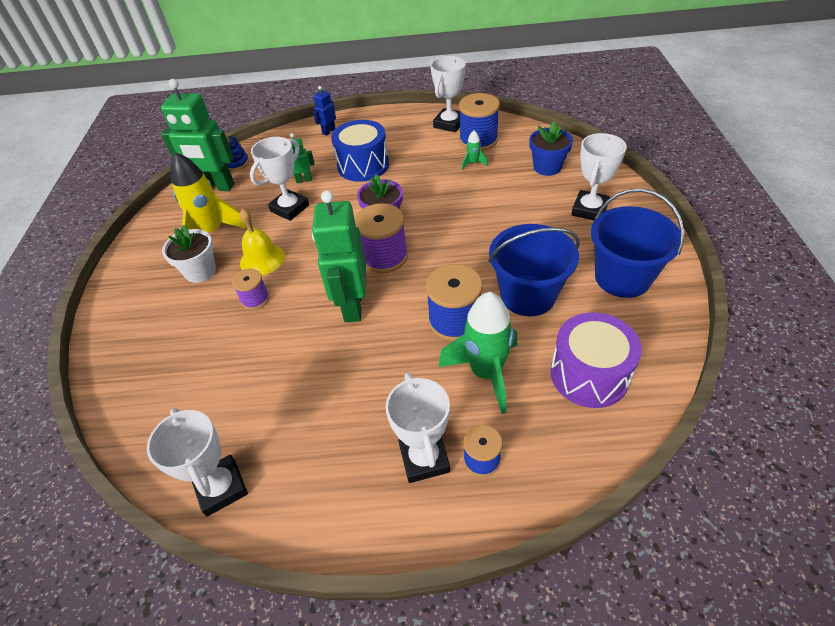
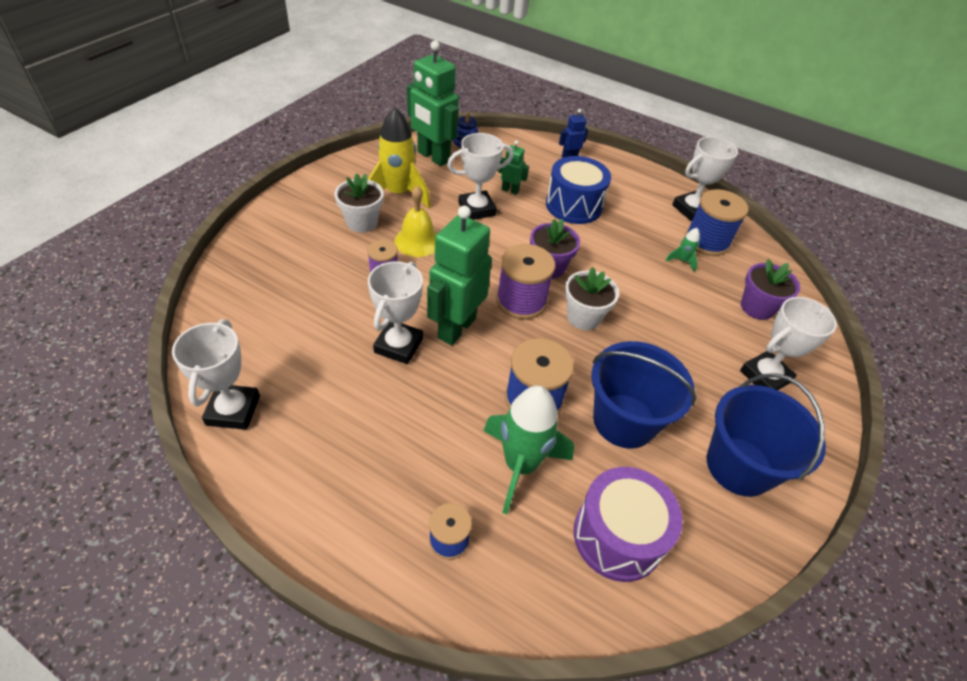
camera: 25 degrees right, 0 degrees up
white trophy [385,372,450,483] -> white trophy moved to [368,261,423,364]
blue flower pot [529,122,573,176] -> purple flower pot [741,259,800,320]
none -> white flower pot [565,267,619,330]

